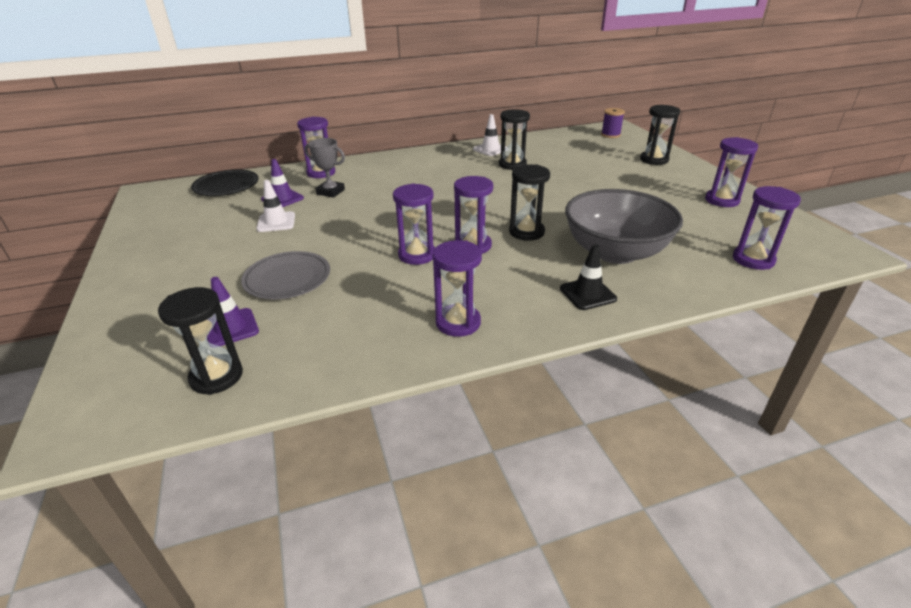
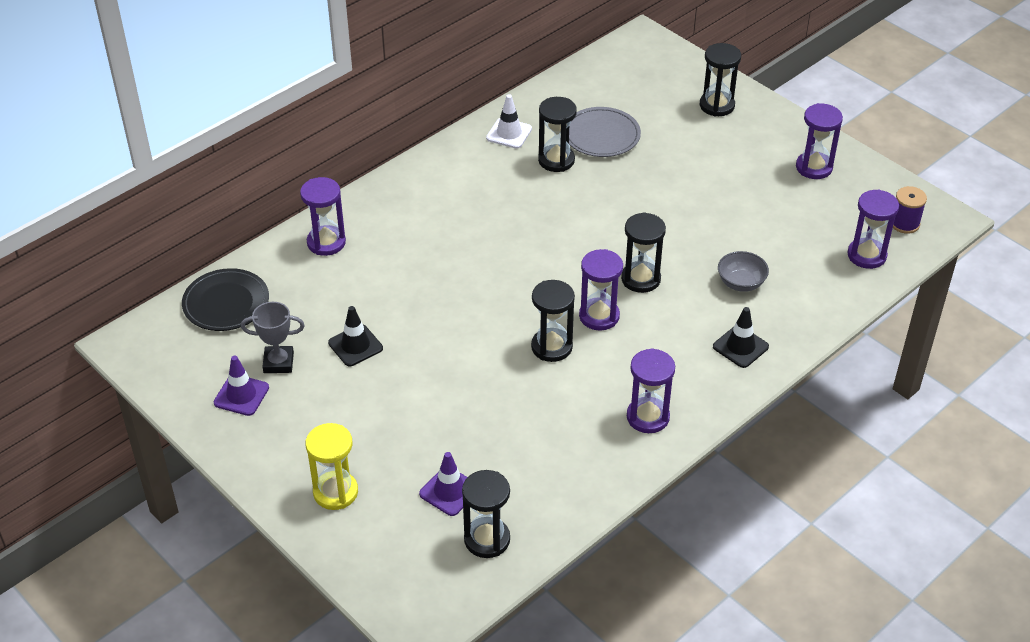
camera: 25 degrees left, 10 degrees up
grey plate [241,251,330,299] -> grey plate moved to [569,107,641,157]
white traffic cone [256,180,295,232] -> black traffic cone [328,306,383,366]
purple traffic cone [261,159,304,207] -> purple traffic cone moved to [214,356,269,416]
grey trophy [305,138,345,198] -> grey trophy moved to [241,302,305,373]
purple hourglass [393,183,435,265] -> black hourglass [531,280,575,362]
grey bowl [565,189,683,264] -> grey bowl [718,251,769,292], size x0.44
purple spool [601,108,625,138] -> purple spool moved to [893,186,927,234]
none -> yellow hourglass [306,423,358,510]

